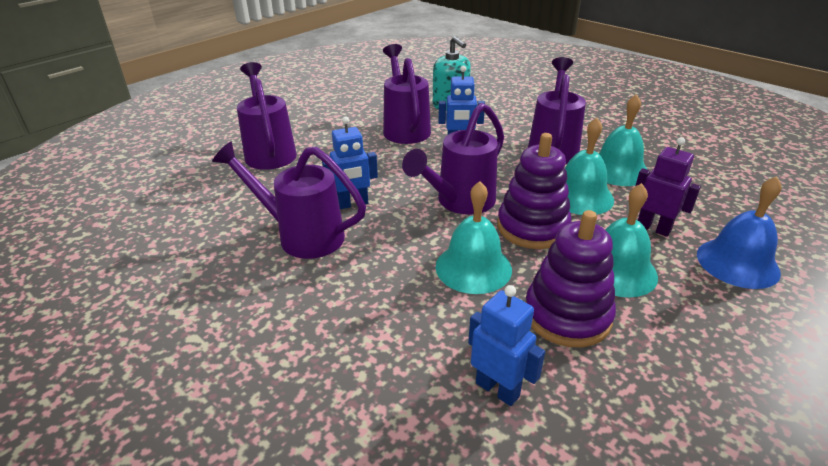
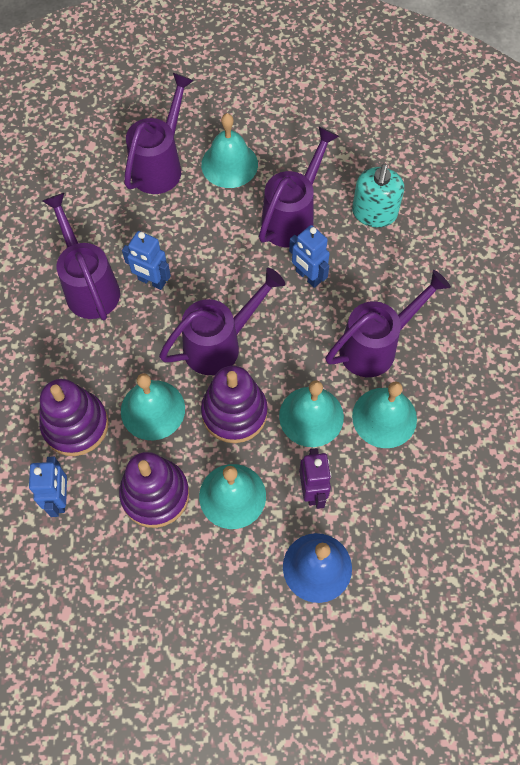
camera: 45 degrees right, 30 degrees up
purple watering can [402,103,504,215] -> purple watering can turned 150 degrees clockwise [159,268,285,375]
none -> purple stacking toy [39,379,109,456]
none -> turquoise bell [201,113,258,188]

